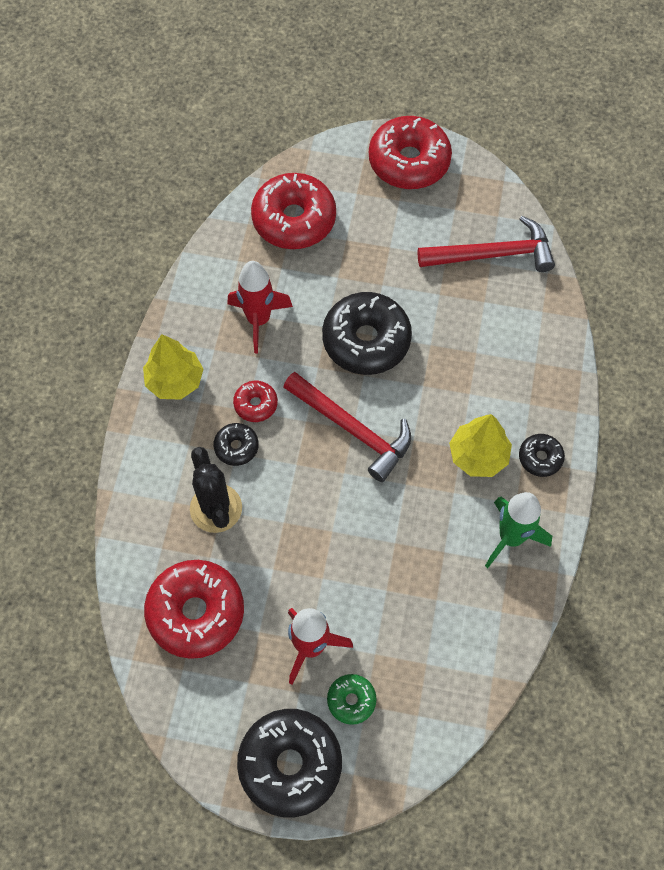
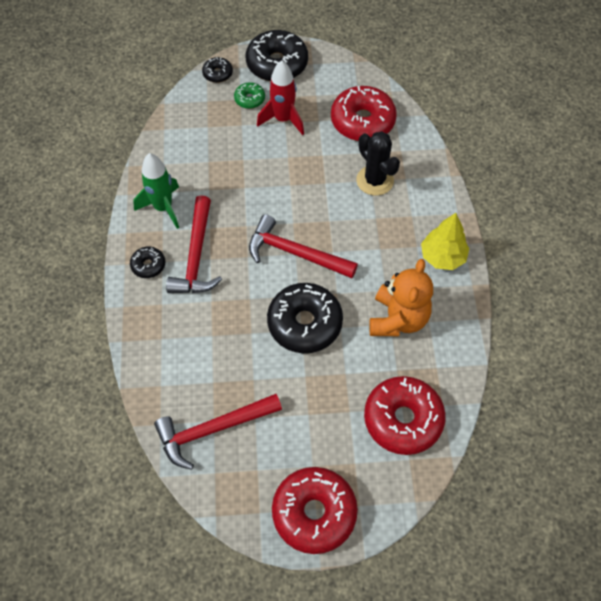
camera: 165 degrees right, 5 degrees down
black donut [213,423,259,466] -> black donut moved to [202,57,233,83]
red rocket [227,261,293,353] -> orange teddy bear [369,259,433,336]
red donut [233,381,278,422] -> none
yellow tree [449,414,512,477] -> red hammer [166,196,222,293]

